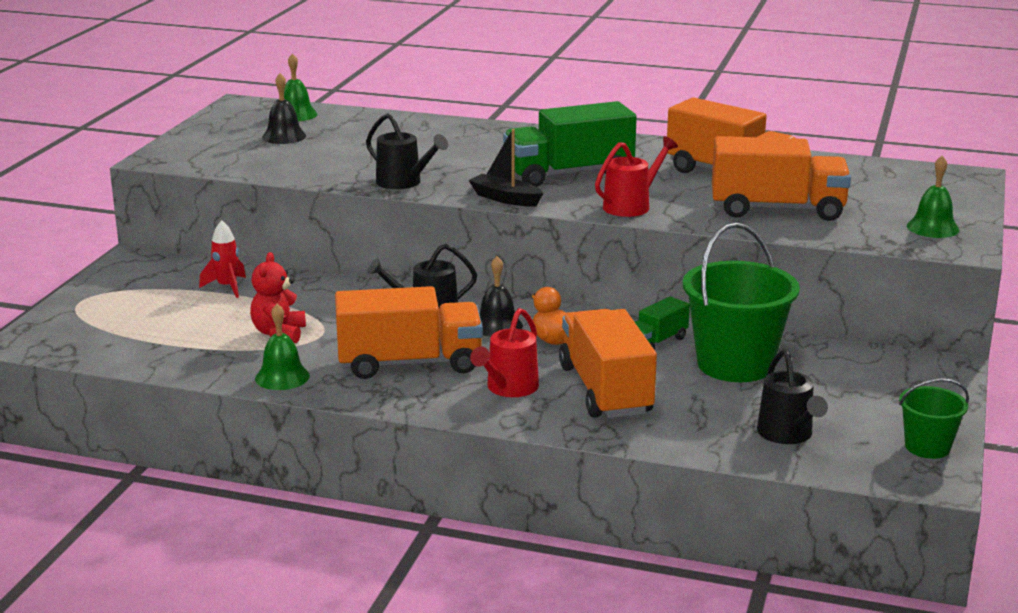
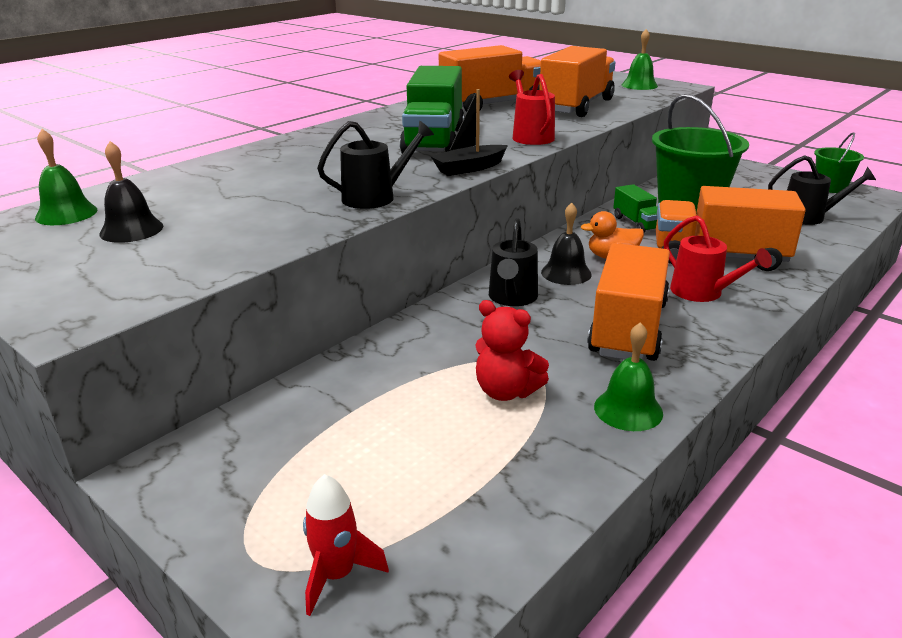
camera: 65 degrees left, 5 degrees up
red rocket [199,220,246,298] -> red rocket moved to [303,474,389,616]

